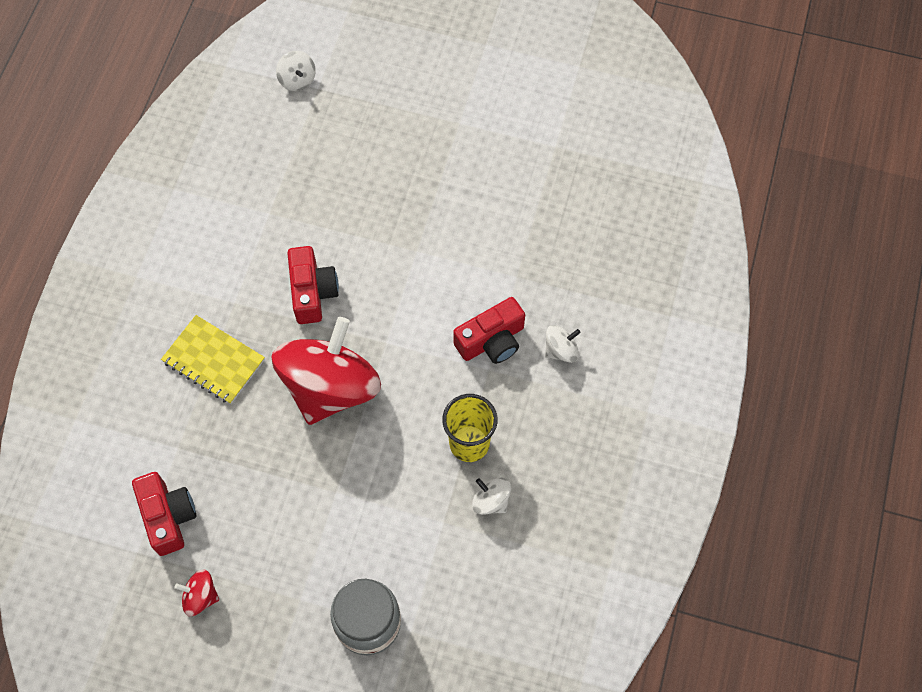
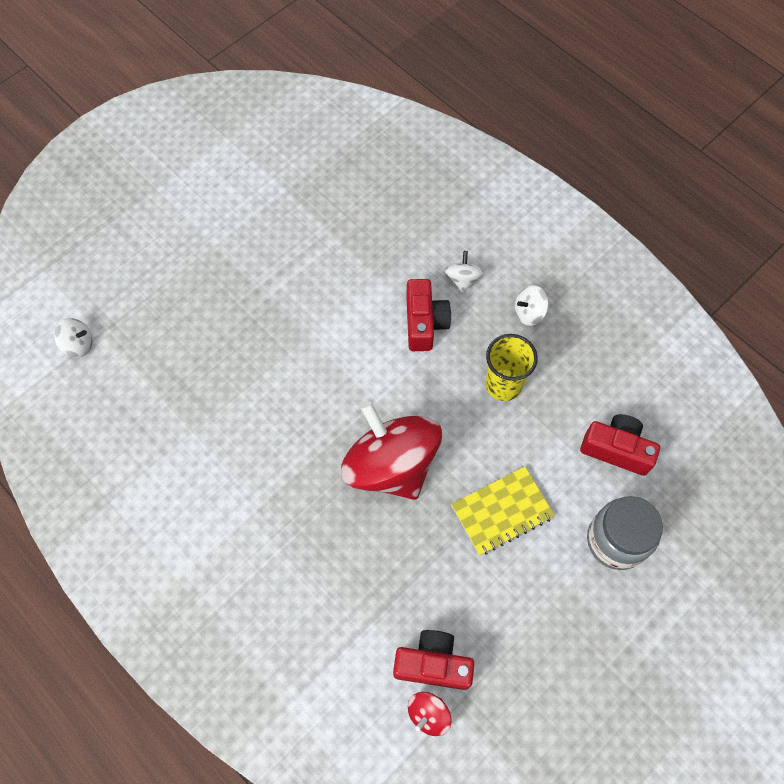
camera: 60 degrees left, 0 degrees up
yellow notebook [161,315,265,404] -> yellow notebook moved to [451,467,555,556]
red spinning top [174,569,219,617] -> red spinning top moved to [408,692,451,736]
red camera [287,246,339,324] -> red camera moved to [580,414,660,476]
white spinning top [472,478,511,515] -> white spinning top moved to [515,285,549,326]

